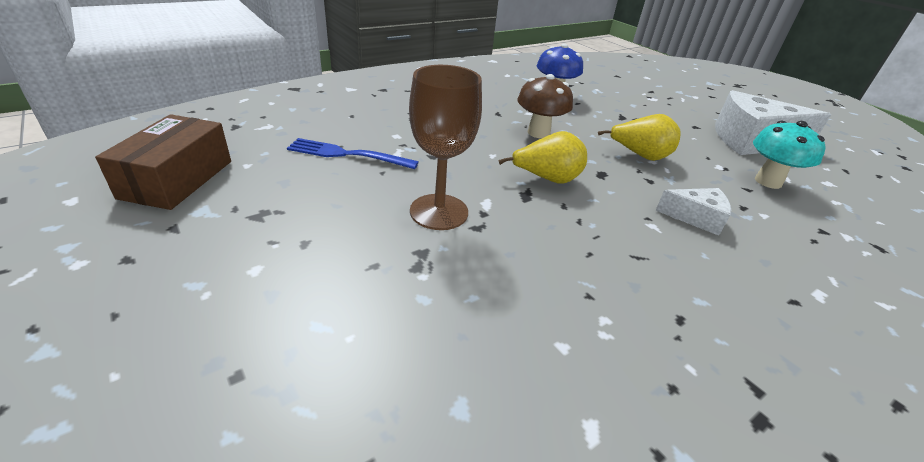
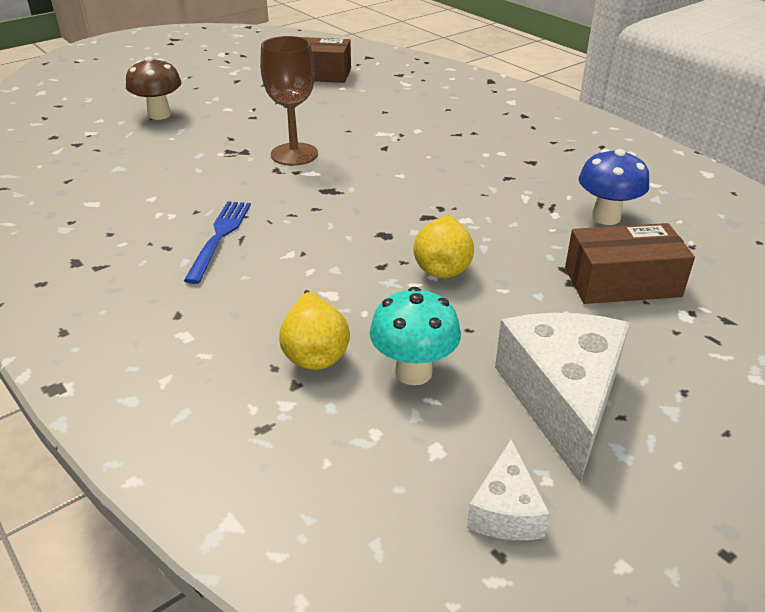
camera: 90 degrees right, 0 degrees up
blue fork [287,138,419,169] -> blue fork moved to [184,201,251,284]
yellow pear [498,131,587,184] -> yellow pear moved to [279,290,350,370]
brown mushroom [517,74,573,138] -> brown mushroom moved to [126,56,181,120]
white cheese [656,188,731,236] -> white cheese moved to [467,439,550,540]
none -> brown box [565,223,695,304]

